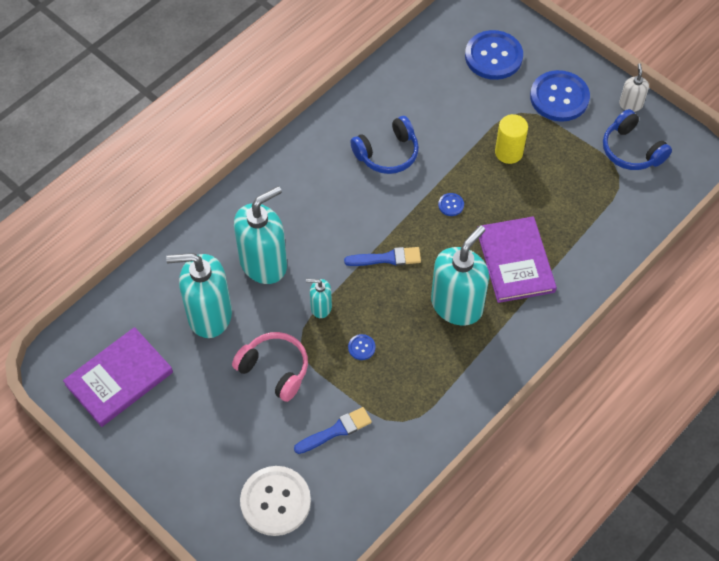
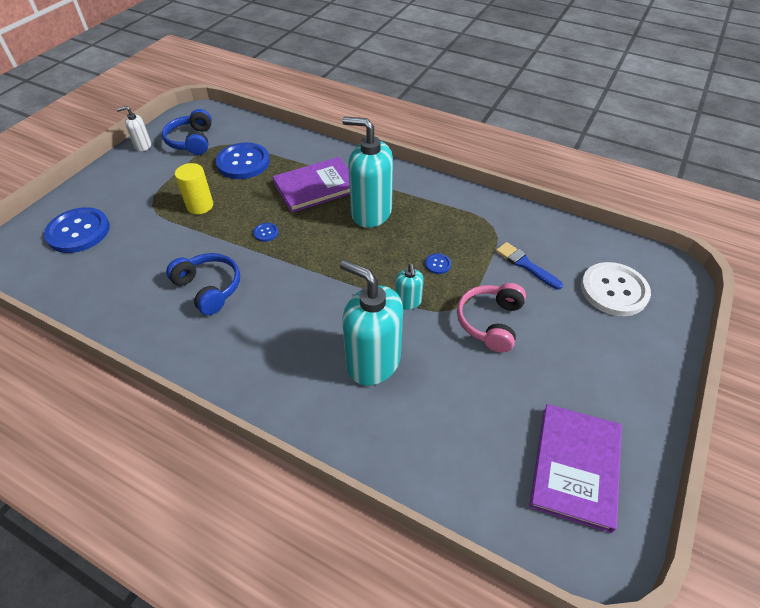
camera: 105 degrees left, 10 degrees down
purple book [63,327,173,427] -> purple book turned 75 degrees clockwise [529,404,622,533]
turquoise soap dispenser [166,253,232,338] -> none
blue brush [344,247,421,266] -> none
blue button [530,70,590,122] -> blue button moved to [216,142,270,179]
blue headphones [603,109,672,170] -> blue headphones turned 135 degrees clockwise [162,109,212,155]

